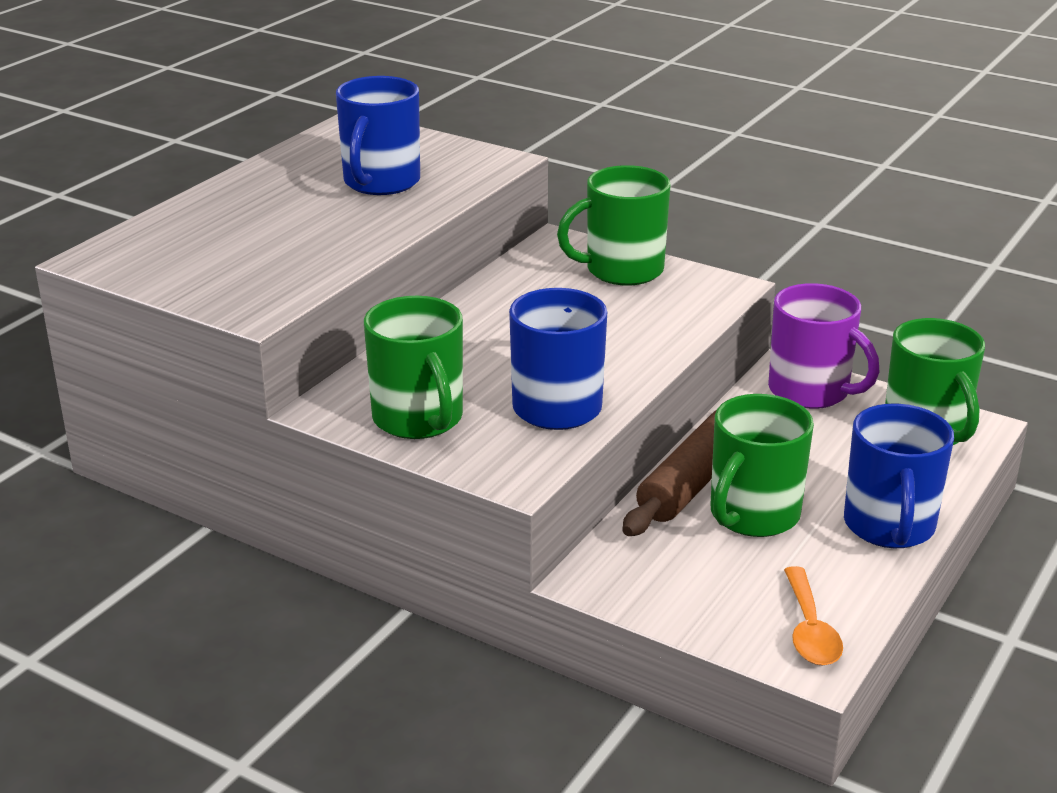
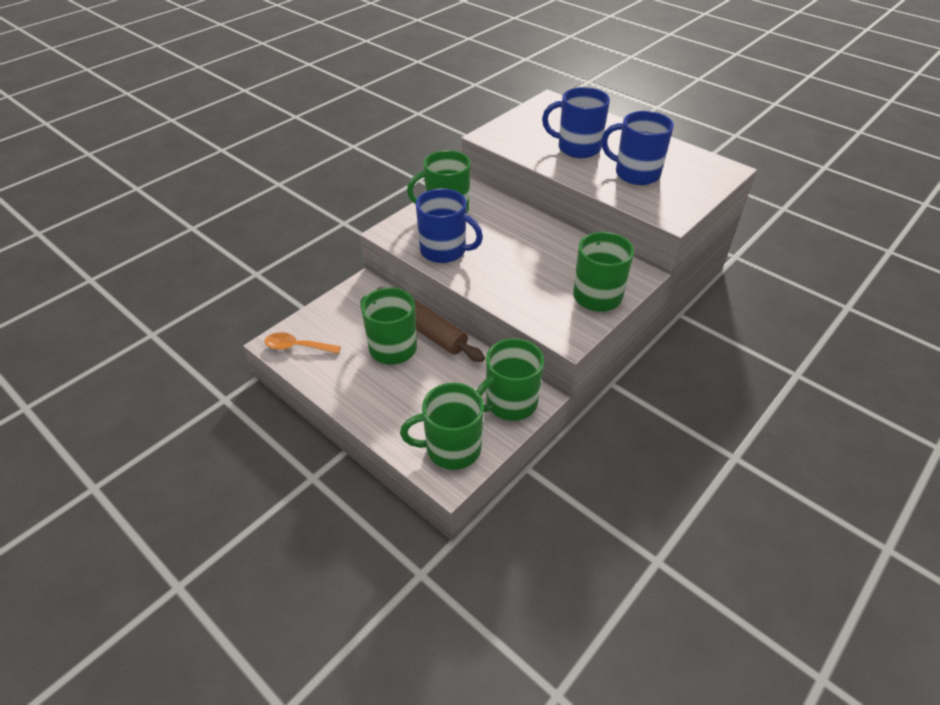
camera: 100 degrees right, 15 degrees up
purple mug [768,283,880,409] -> green mug [476,338,544,421]
blue mug [844,404,954,548] -> blue mug moved to [542,87,610,158]

